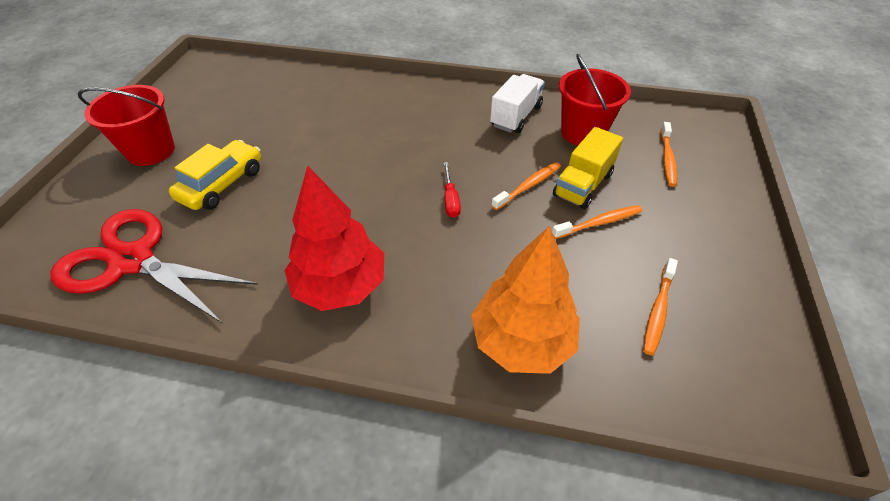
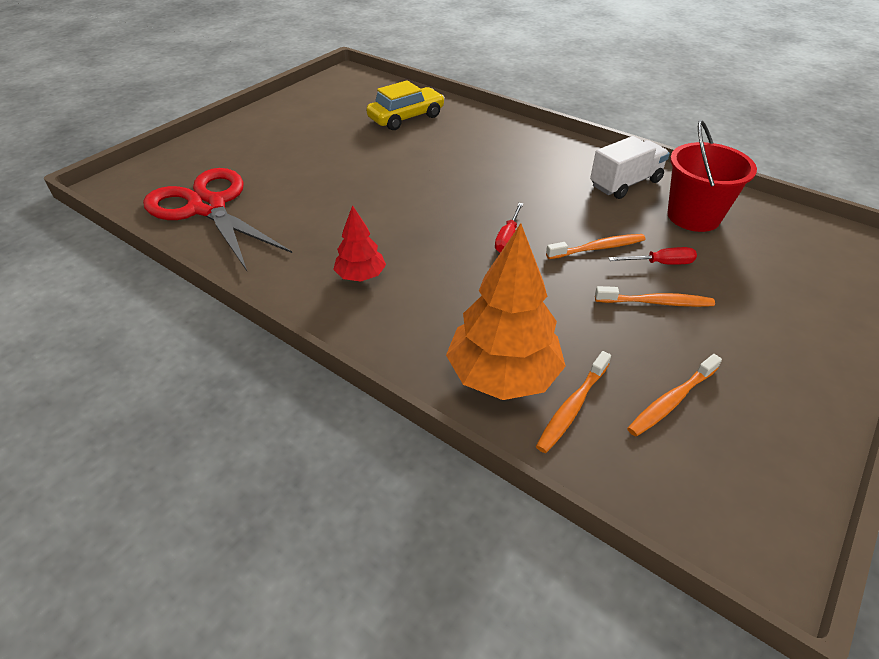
camera: 25 degrees right, 5 degrees down
red bucket [78,85,175,166] -> none
yellow car [169,140,261,210] -> yellow car moved to [366,80,445,130]
red tree [284,166,384,311] -> red tree [333,205,386,282], size x0.54
yellow truck [553,127,623,209] -> red screwdriver [609,247,697,265]
orange toothbrush [661,122,677,187] -> orange toothbrush moved to [536,351,611,453]

